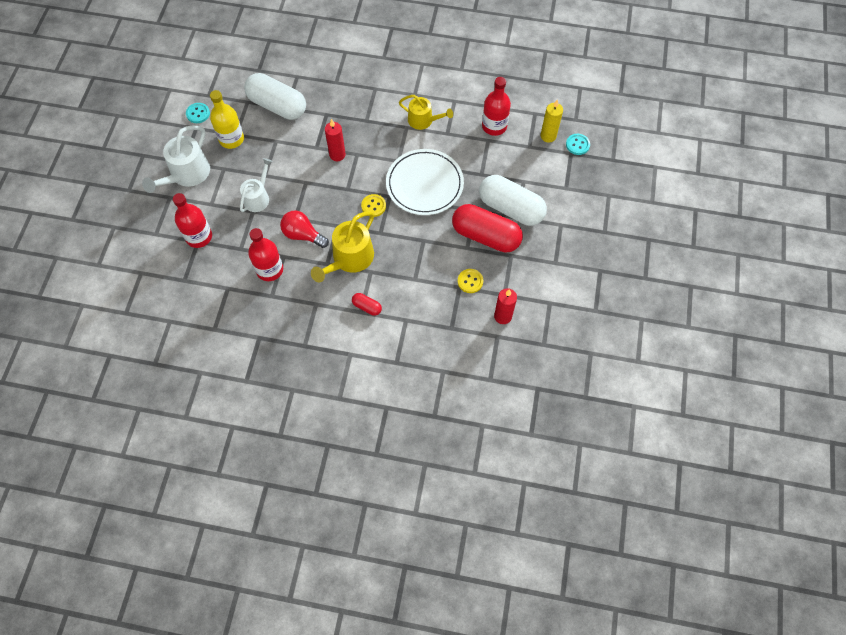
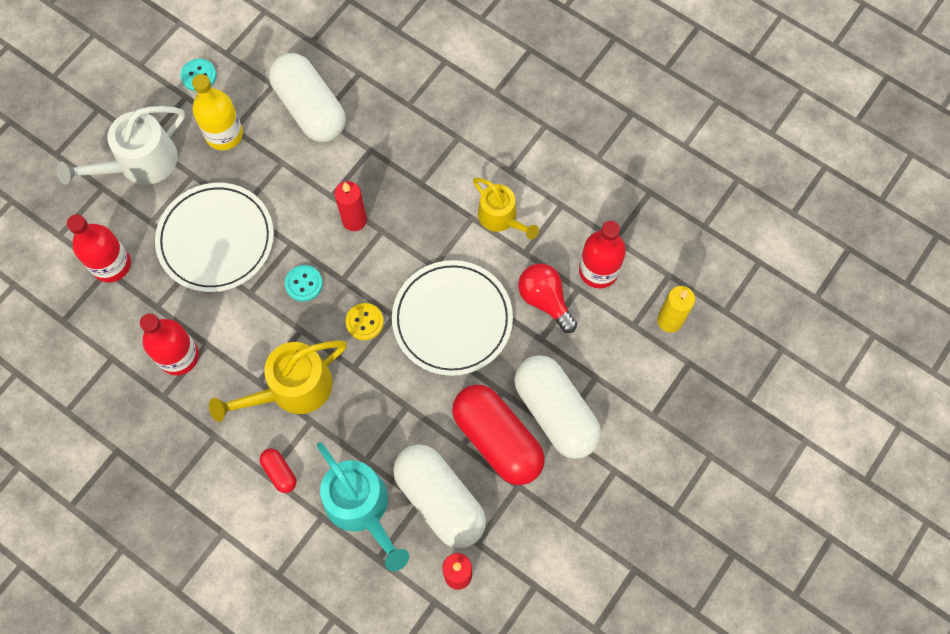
camera: 25 degrees right, 5 degrees up
white watering can [240,158,273,212] -> white plate [155,183,274,292]
red light bulb [280,211,329,248] -> red light bulb moved to [518,263,577,333]
yellow button [458,269,484,293] -> white capsule [393,444,486,548]
turquoise button [566,134,590,155] -> turquoise button moved to [285,265,323,302]
none -> turquoise watering can [317,442,409,571]

